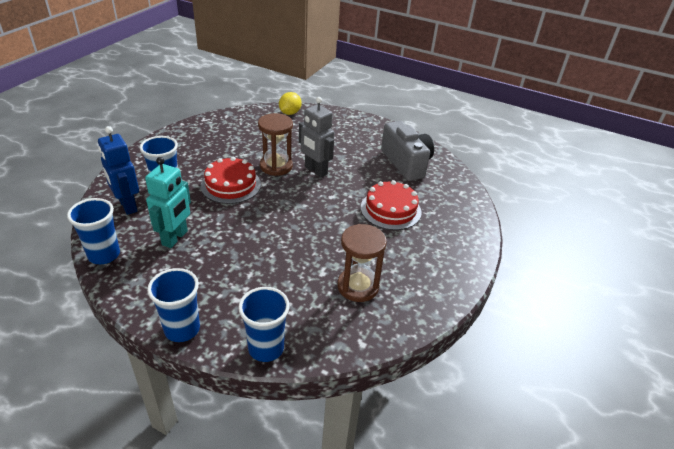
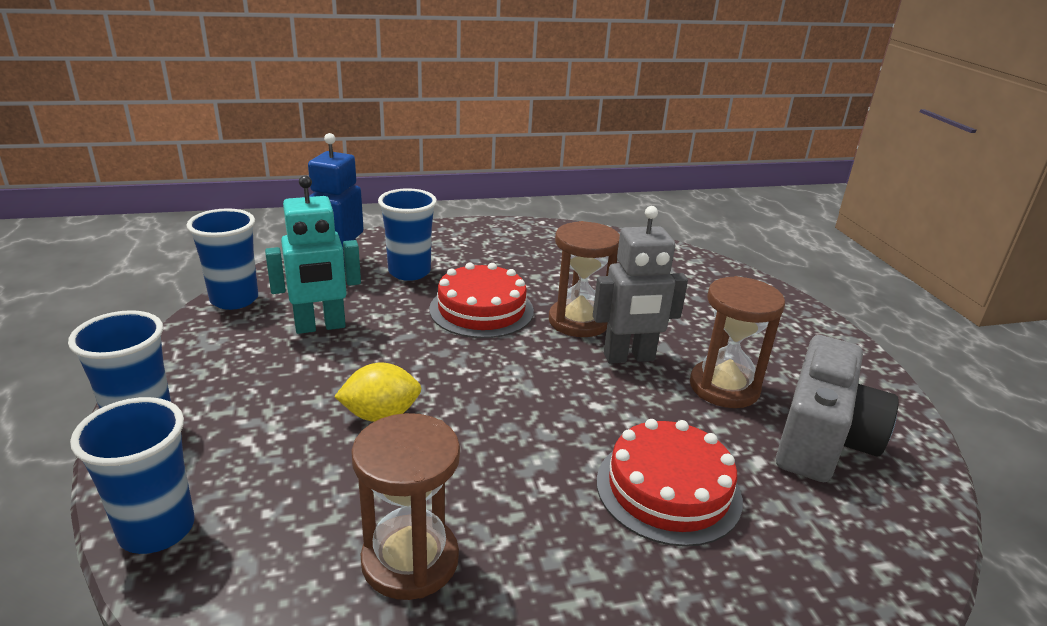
camera: 50 degrees right, 10 degrees down
yellow lemon [279,92,302,115] -> yellow lemon moved to [334,363,421,422]
grey robot [299,97,334,177] -> grey robot turned 105 degrees counterclockwise [593,206,688,364]
none -> brown hourglass [690,276,785,408]

